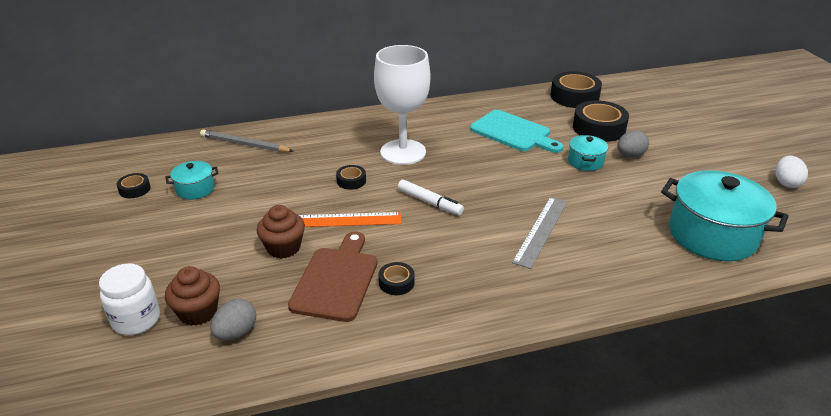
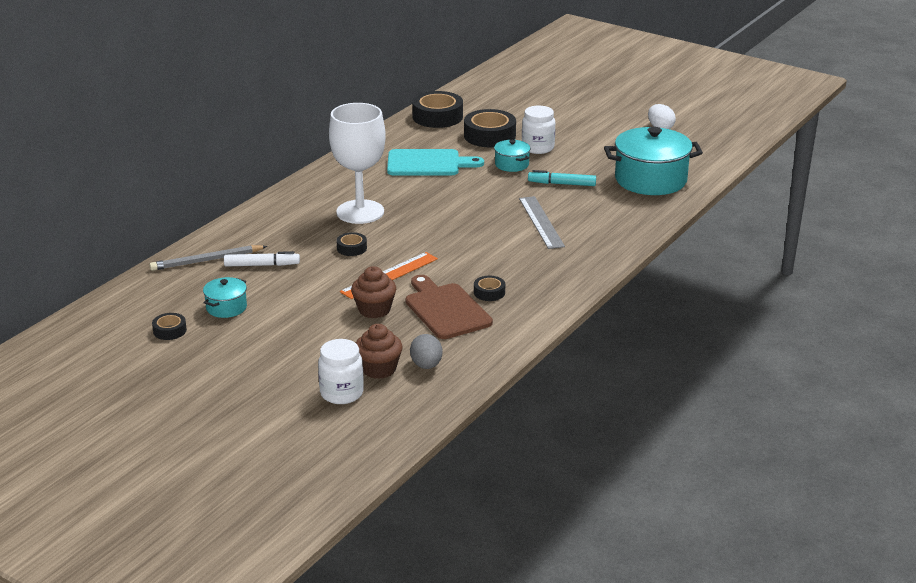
camera: 40 degrees left, 5 degrees down
white marker [398,180,464,215] -> white marker moved to [224,251,300,267]
grey egg [617,130,649,157] -> white jar [522,106,555,154]
none -> turquoise marker [528,170,596,186]

